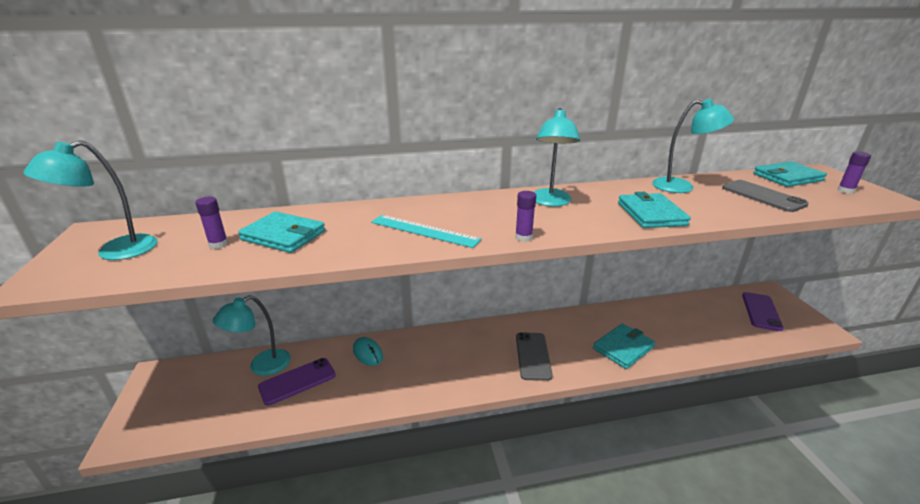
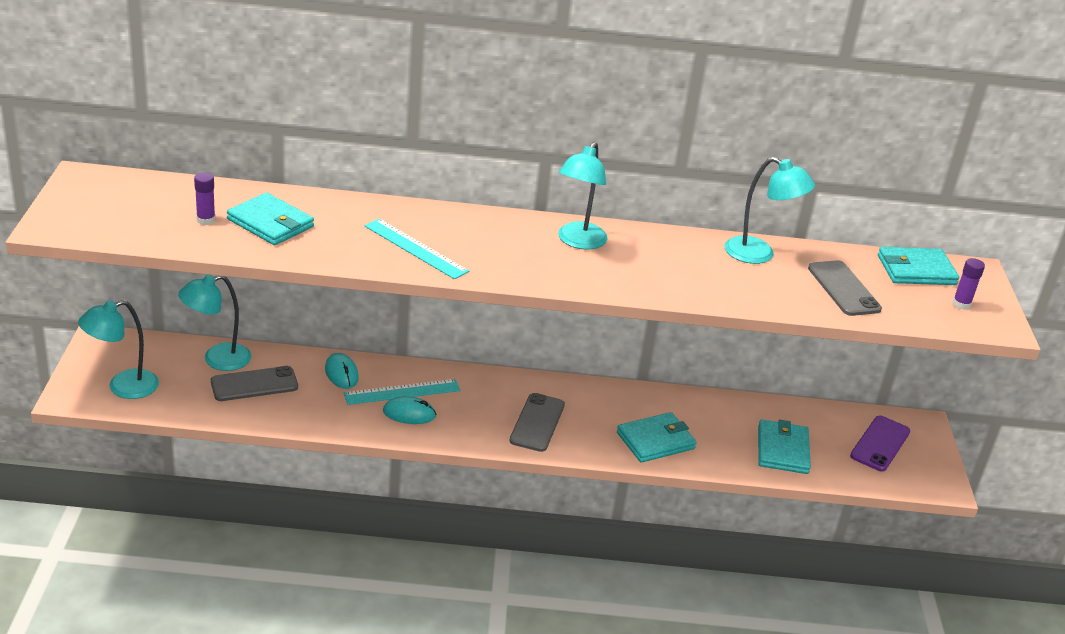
camera: 10 degrees right, 5 degrees up
turquoise lamp [23,140,158,260] -> turquoise lamp moved to [78,300,159,399]
purple phone [258,358,336,406] -> grey phone [211,366,298,401]
purple glue stick [515,191,536,242] -> none
turquoise wallet [618,192,691,228] -> turquoise wallet moved to [758,419,811,474]
none -> turquoise ruler [344,379,460,405]
none -> turquoise mouse [383,396,436,424]

